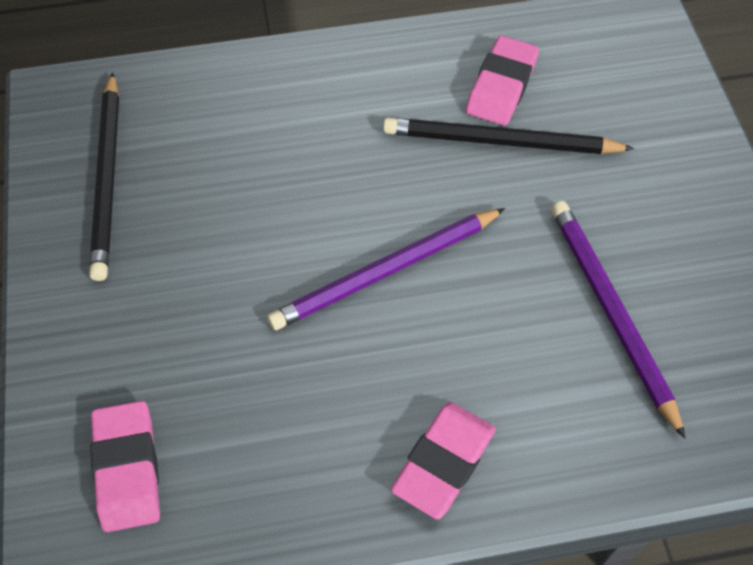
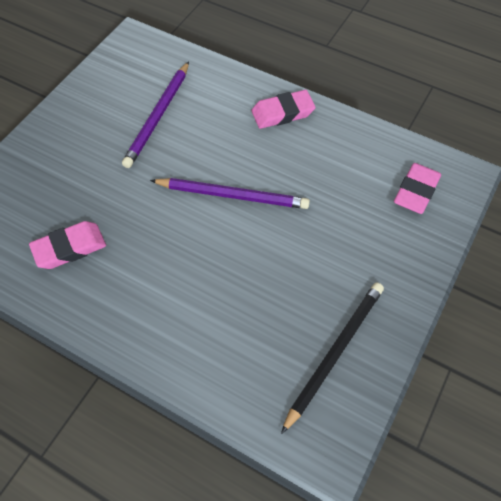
camera: 140 degrees left, 0 degrees up
black pencil [383,118,634,154] -> none

